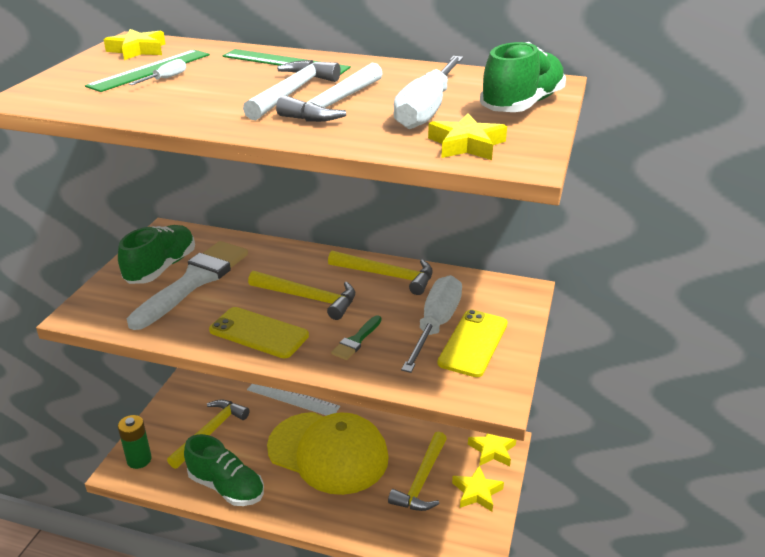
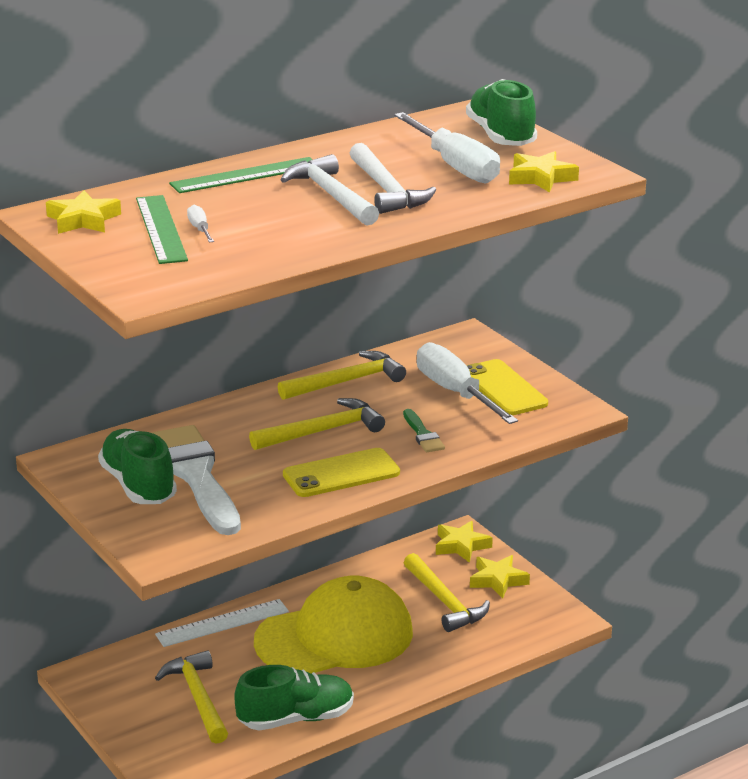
camera: 50 degrees left, 5 degrees down
green battery [118,415,152,469] -> none

